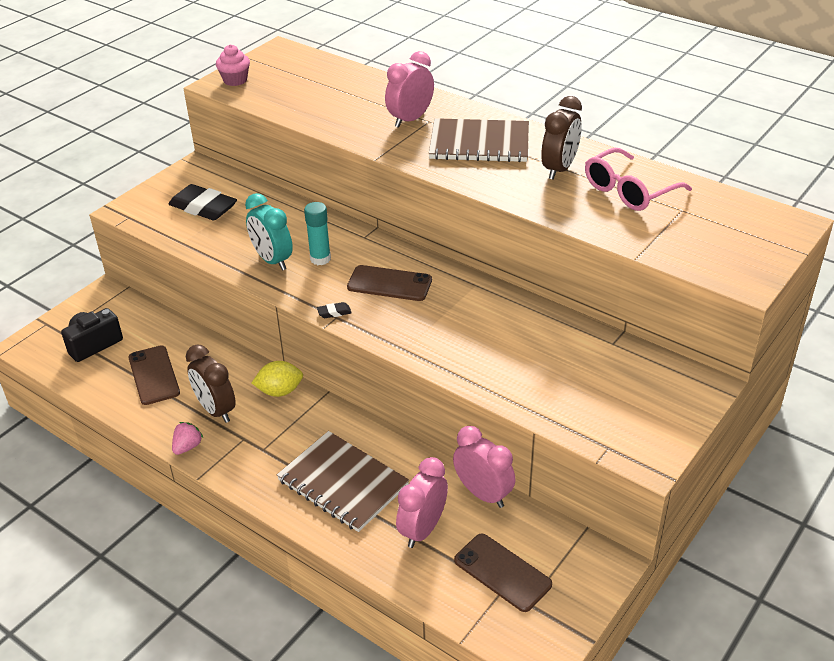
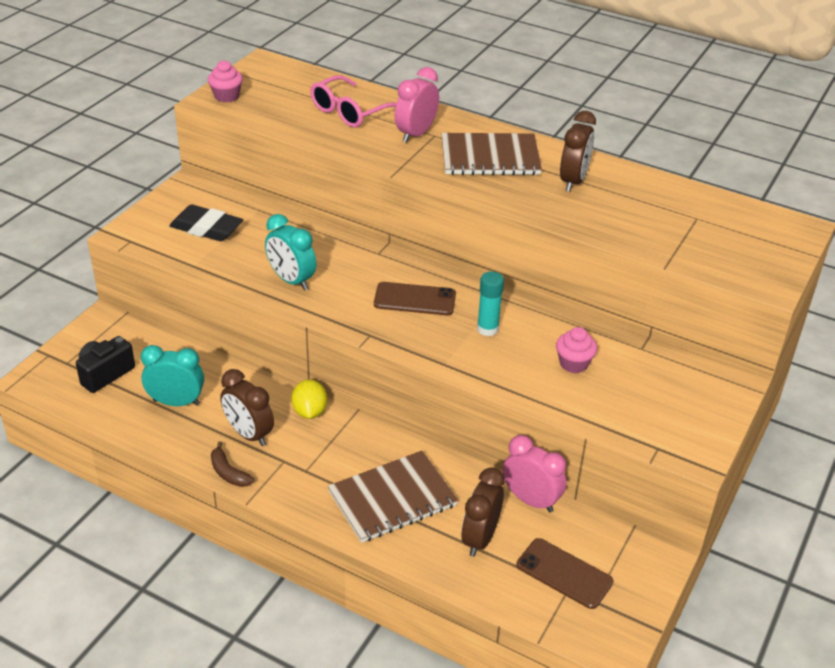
camera: 10 degrees left, 0 degrees up
brown phone [128,346,180,405] -> turquoise clock [141,345,204,406]
pink strawberry [172,422,203,455] -> brown banana [211,441,255,487]
yellow lemon [252,361,303,397] -> yellow lemon turned 75 degrees counterclockwise [291,379,327,419]
brown notebook [277,431,409,532] -> brown notebook turned 60 degrees counterclockwise [328,451,458,543]
turquoise glue stick [304,202,331,265] -> turquoise glue stick moved to [477,271,504,336]
black eraser [317,302,352,318] -> none
pink clock [396,457,448,548] -> brown clock [461,467,505,557]
pink glasses [585,148,692,211] -> pink glasses moved to [310,75,397,128]
none -> pink cupcake [556,327,597,373]

